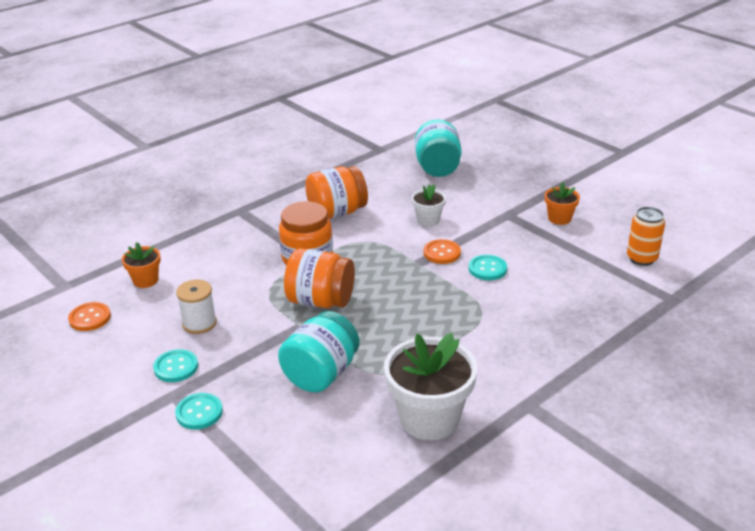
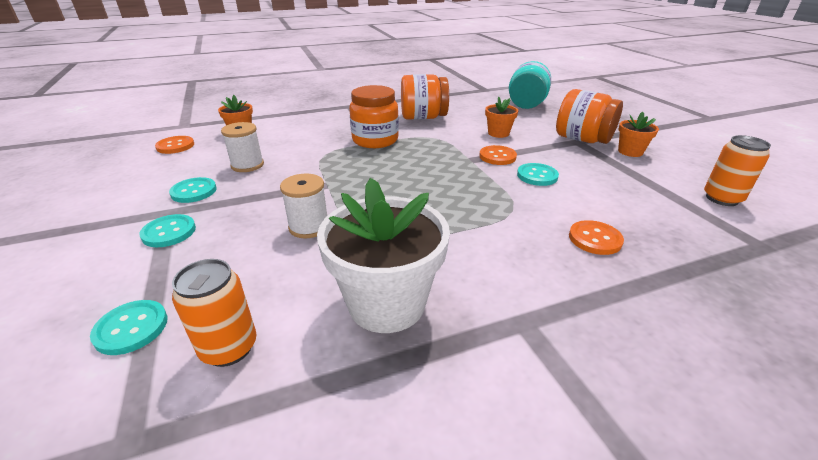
camera: 20 degrees right, 0 degrees up
turquoise jar [278,311,360,393] -> white spool [280,174,327,238]
orange jar [284,248,355,308] -> orange jar moved to [556,89,623,144]
white flower pot [412,184,446,226] -> orange flower pot [485,96,518,138]
none -> turquoise button [90,300,167,355]
none -> orange can [172,259,256,367]
none -> orange button [569,220,624,255]

